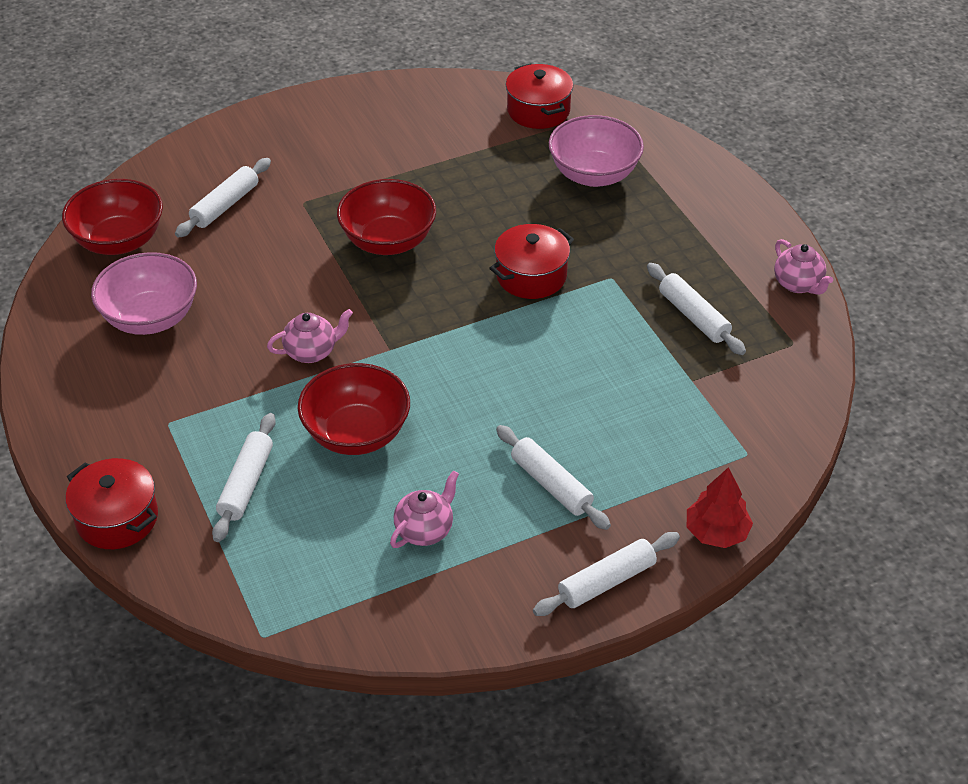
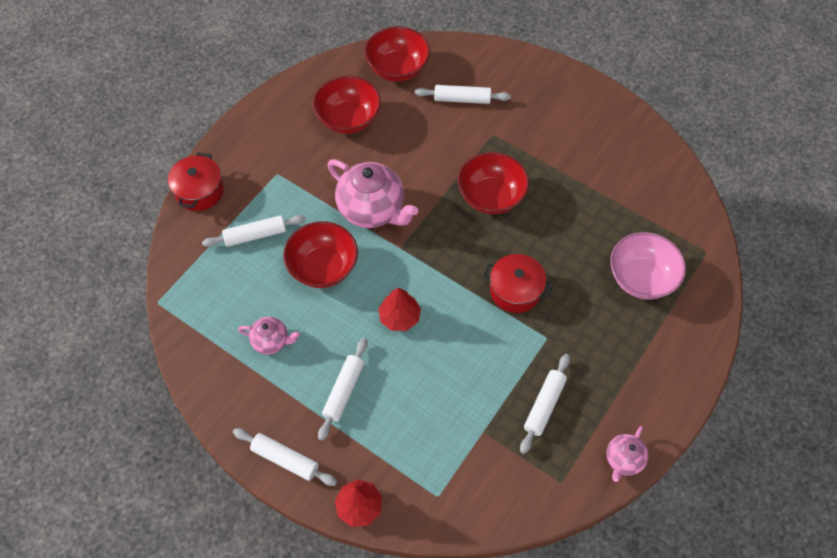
camera: 60 degrees right, 15 degrees up
pink bowl [91,252,197,335] -> red bowl [313,76,381,134]
pink teapot [267,309,353,363] -> pink teapot [328,159,418,228], size x1.91
red pot [506,63,573,129] -> none
none -> red tree [378,288,421,331]

